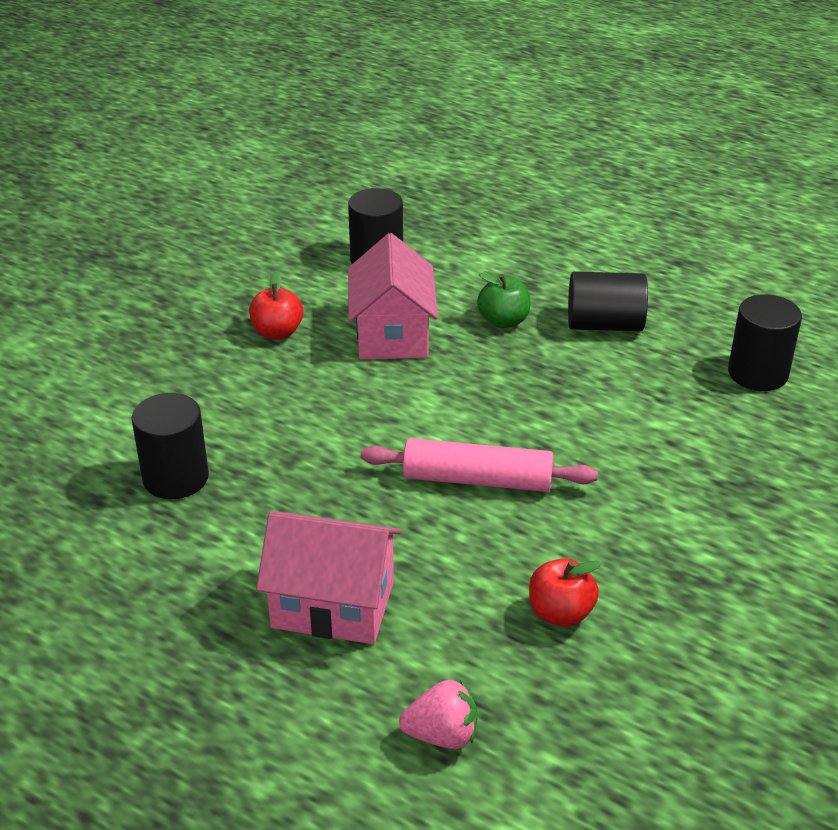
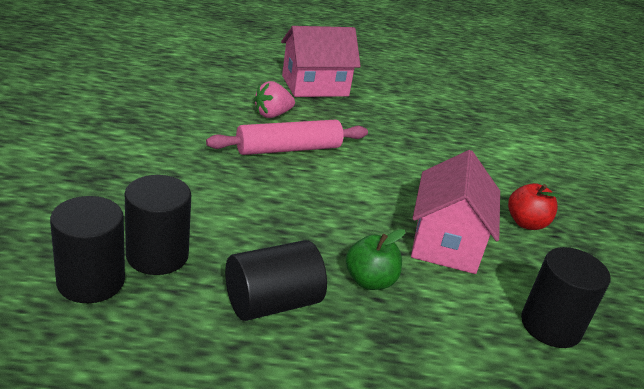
camera: 145 degrees right, 5 degrees down
black cylinder [132,393,209,499] -> black cylinder moved to [125,175,191,275]
pink house [348,233,438,360] -> pink house turned 45 degrees clockwise [411,150,500,274]
pink strawberry [399,680,478,749] -> pink strawberry moved to [254,81,295,118]
red apple [529,558,601,627] -> none

